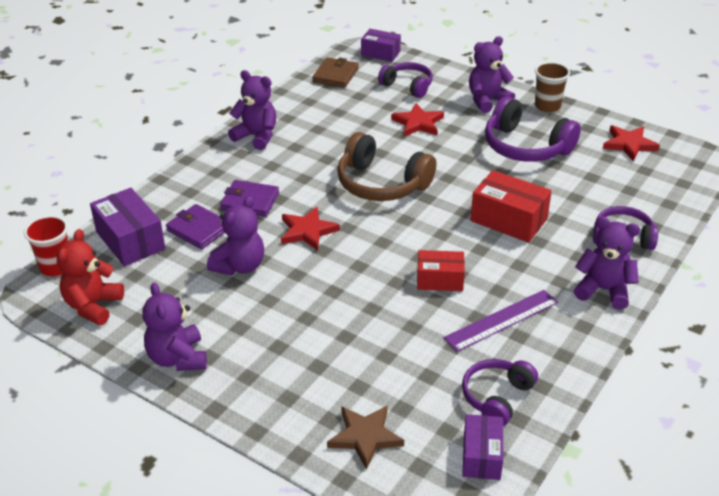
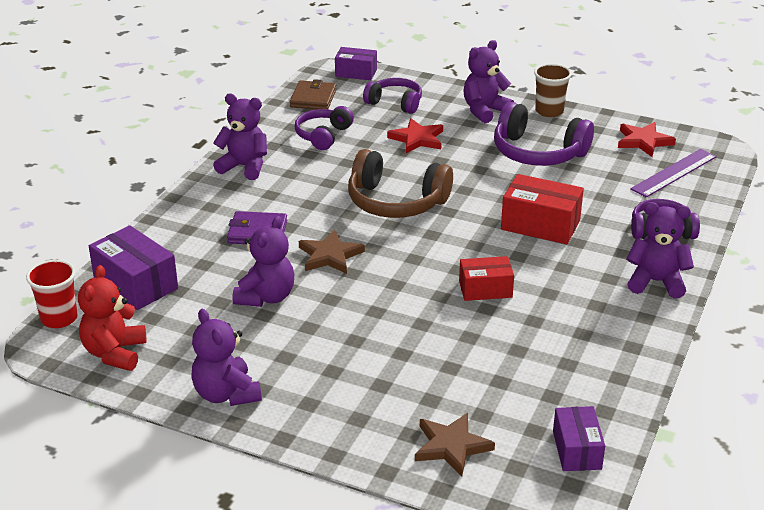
camera: 10 degrees left, 5 degrees down
purple wallet [166,204,225,249] -> none
red star [281,207,340,251] -> brown star [299,230,365,274]
purple ruler [444,290,558,352] -> purple ruler moved to [630,149,717,198]
purple headphones [462,359,538,426] -> purple headphones moved to [295,106,354,150]

